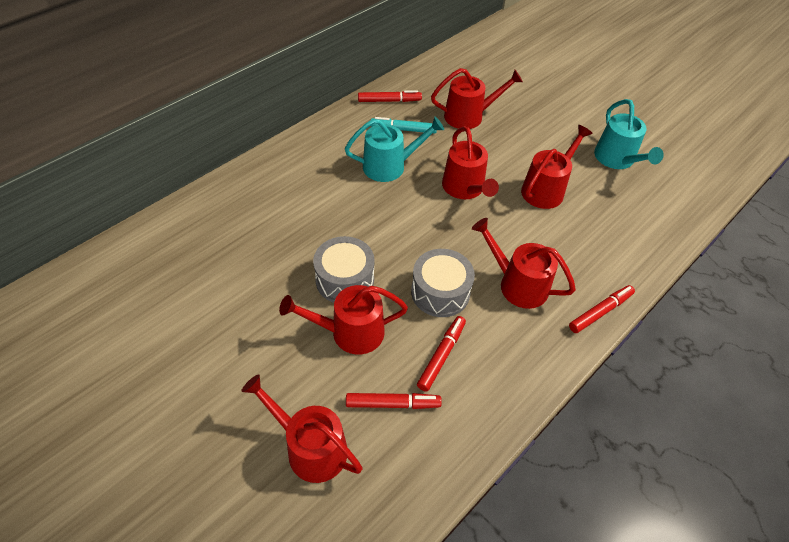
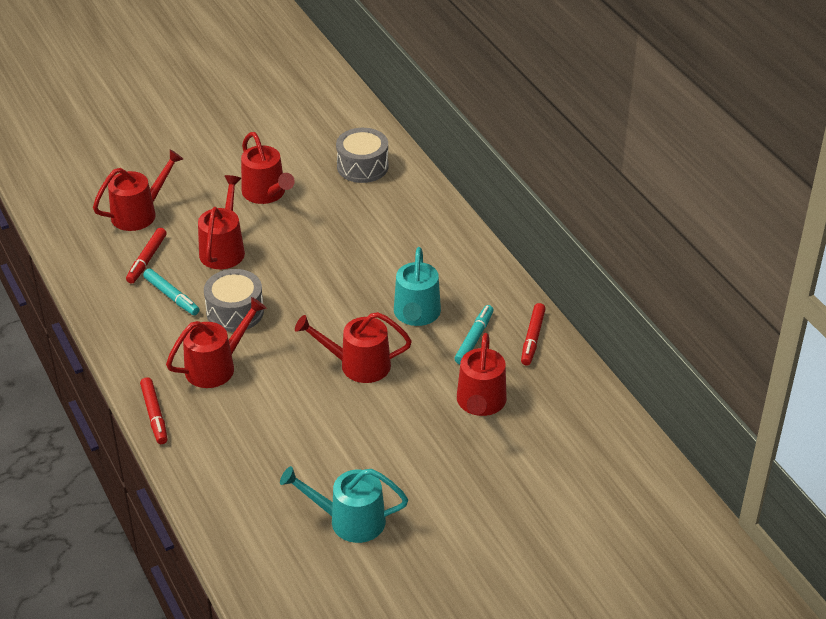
camera: 110 degrees right, 10 degrees down
grey drum [313,236,375,303] -> grey drum moved to [336,128,389,183]
red marker [417,316,466,392] -> turquoise marker [143,269,200,315]
red watering can [521,125,593,209] -> red watering can moved to [241,132,295,204]

